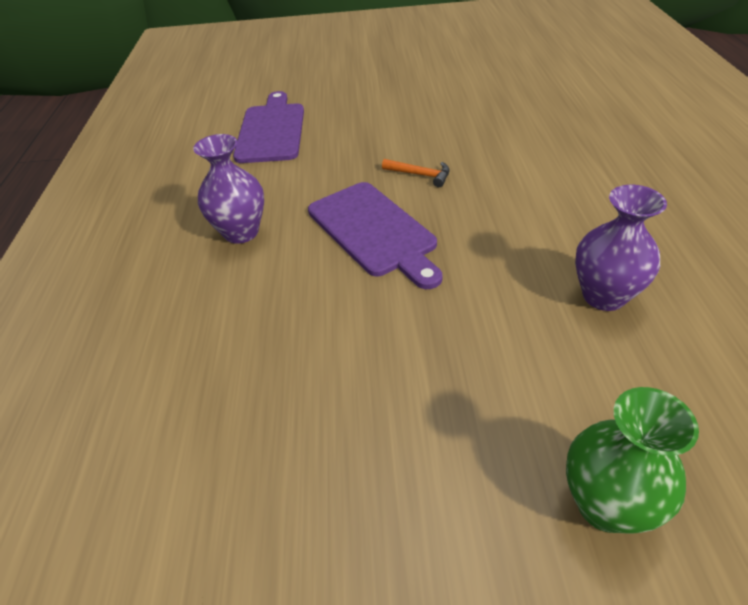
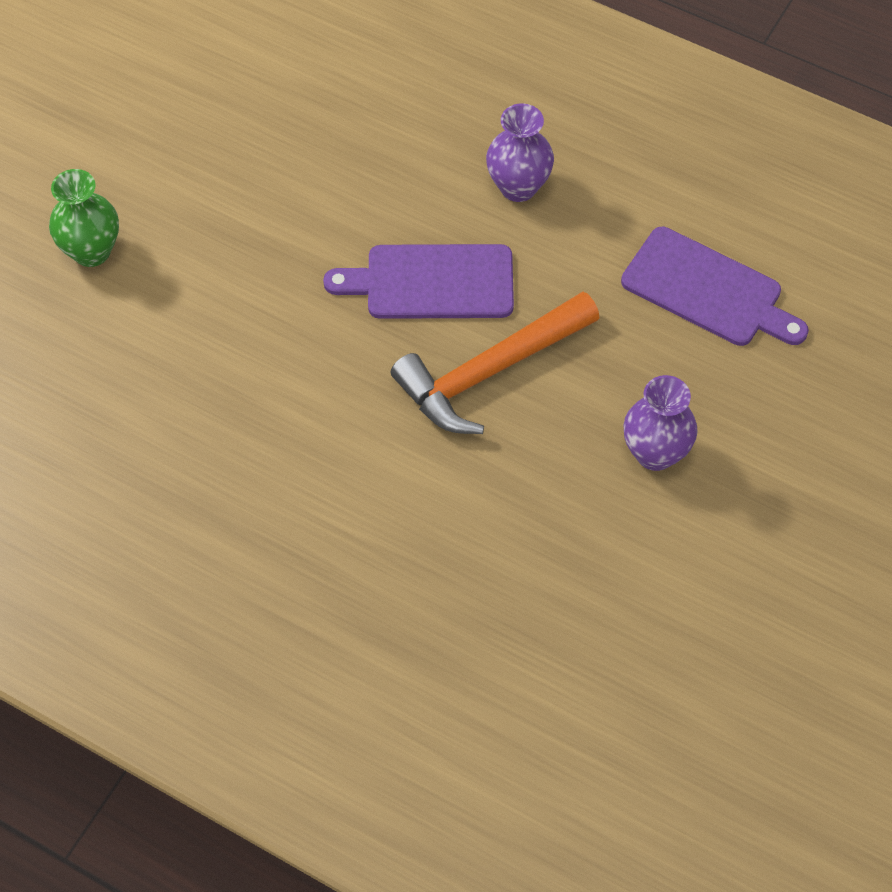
camera: 120 degrees right, 15 degrees up
orange hammer [382,159,450,187] -> orange hammer [391,292,600,434], size x2.47
purple vase [575,185,667,311] -> purple vase moved to [624,375,697,471]

